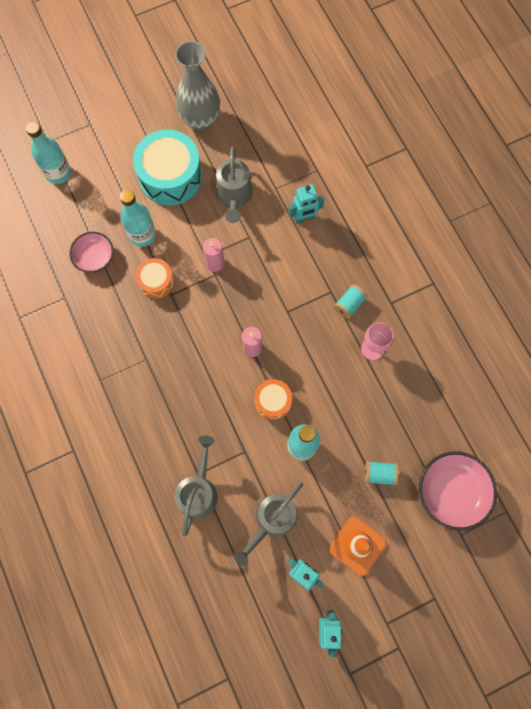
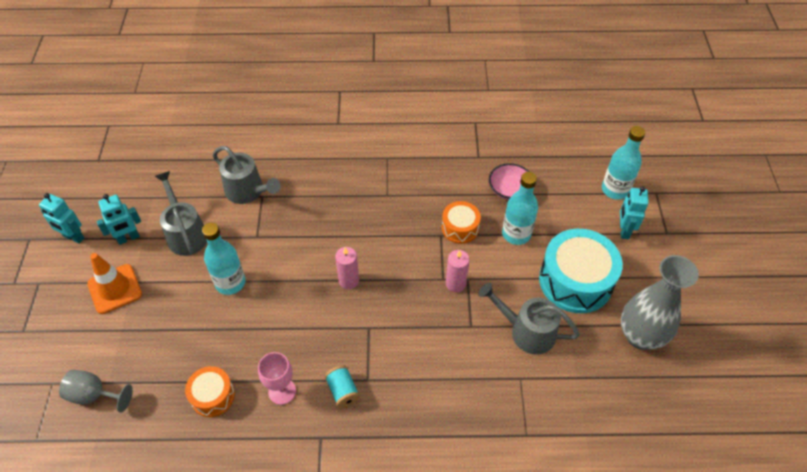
camera: 115 degrees right, 20 degrees down
orange drum [254,379,292,420] -> orange drum moved to [185,366,235,417]
turquoise robot [289,184,324,224] -> turquoise robot moved to [620,186,649,239]
turquoise spool [364,461,398,486] -> none
pink bowl [419,451,497,531] -> grey goblet [59,370,133,413]

